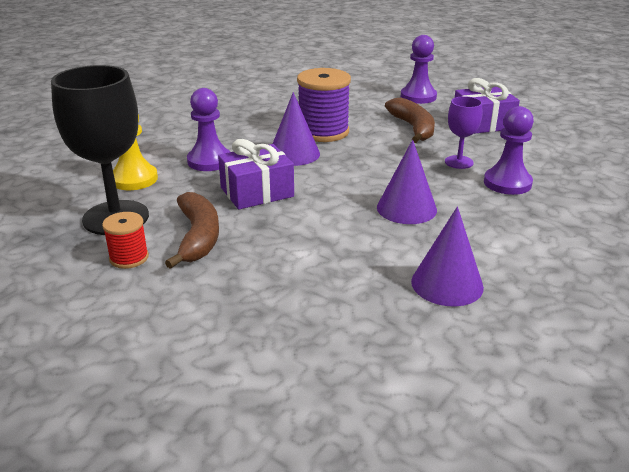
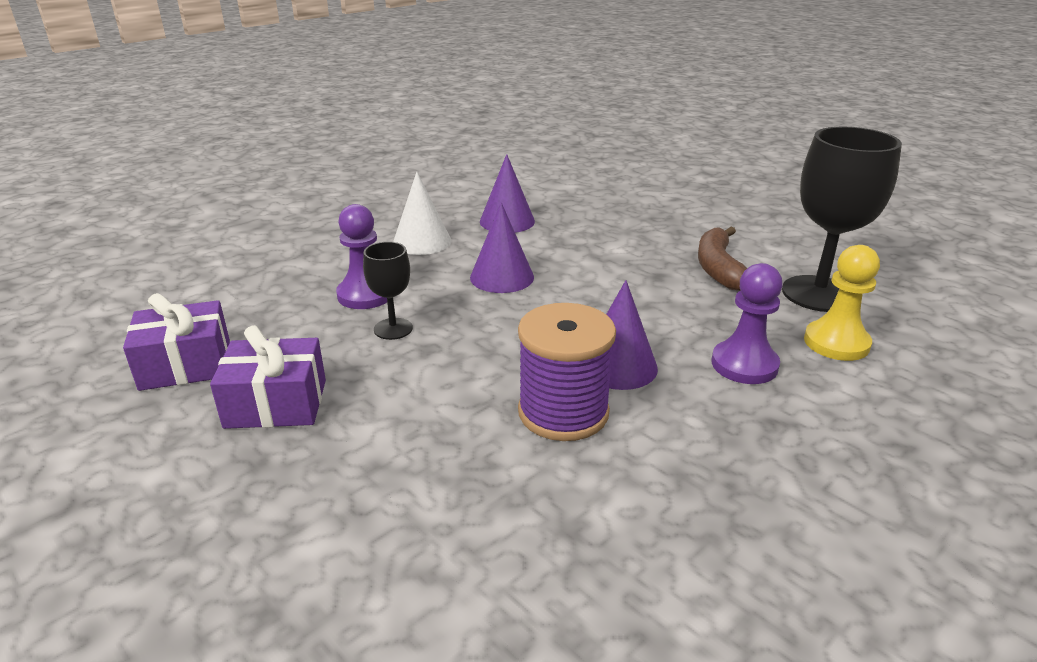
camera: 170 degrees left, 0 degrees up
red spool [102,212,149,269] -> none
purple gift [218,139,294,210] -> purple gift moved to [123,293,230,391]
brown banana [385,98,435,143] -> none
purple pawn [401,35,437,104] -> none
purple goblet [445,96,482,169] -> black goblet [363,242,413,340]
none -> white cone [393,172,452,255]

